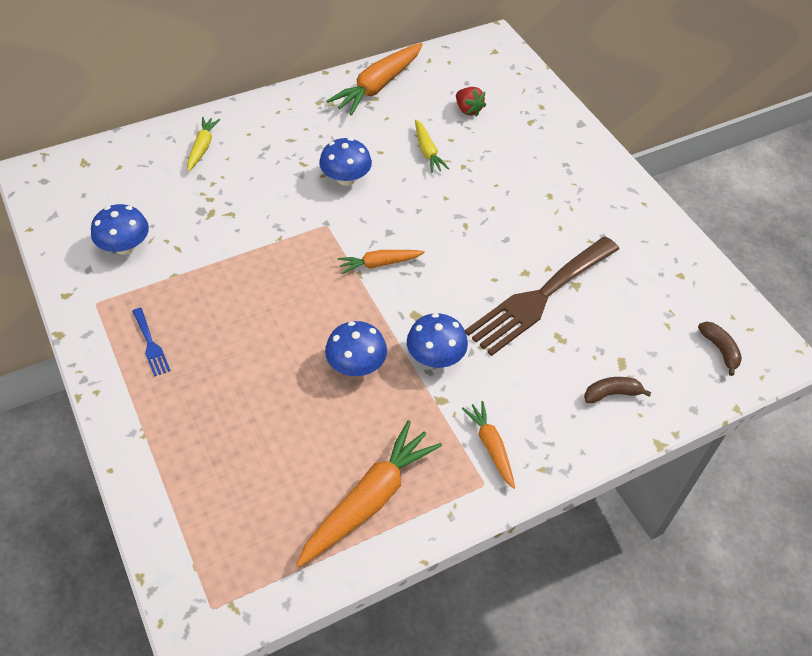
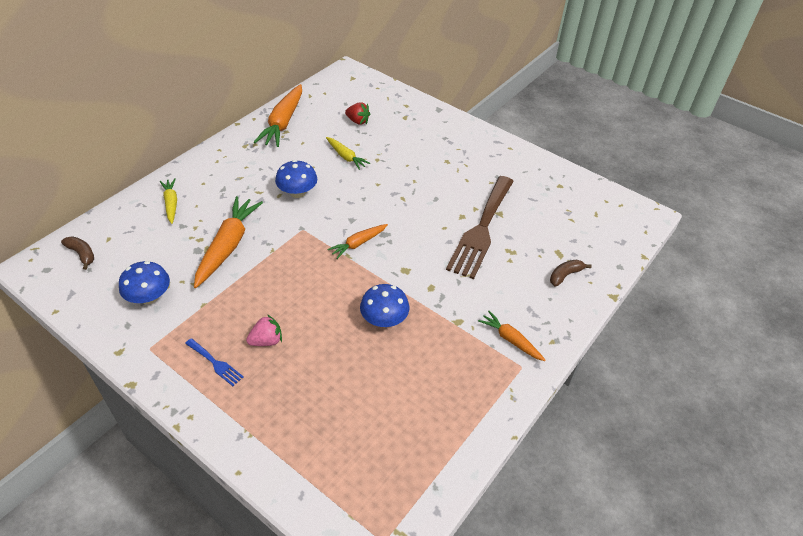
camera: 25 degrees left, 5 degrees down
orange carrot [296,420,442,567] -> orange carrot moved to [194,196,263,288]
blue mushroom [407,313,468,368] -> none
brown banana [698,322,742,376] -> brown banana moved to [61,236,94,270]
none -> pink strawberry [246,314,282,346]

